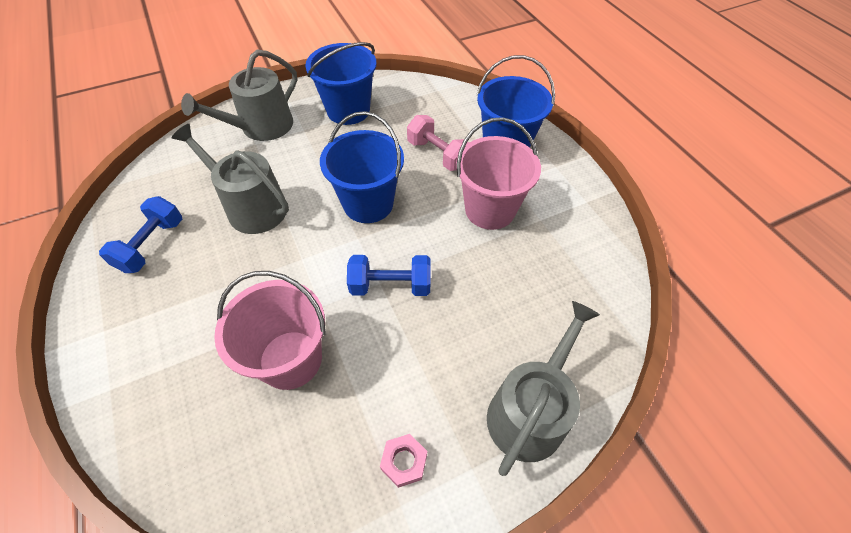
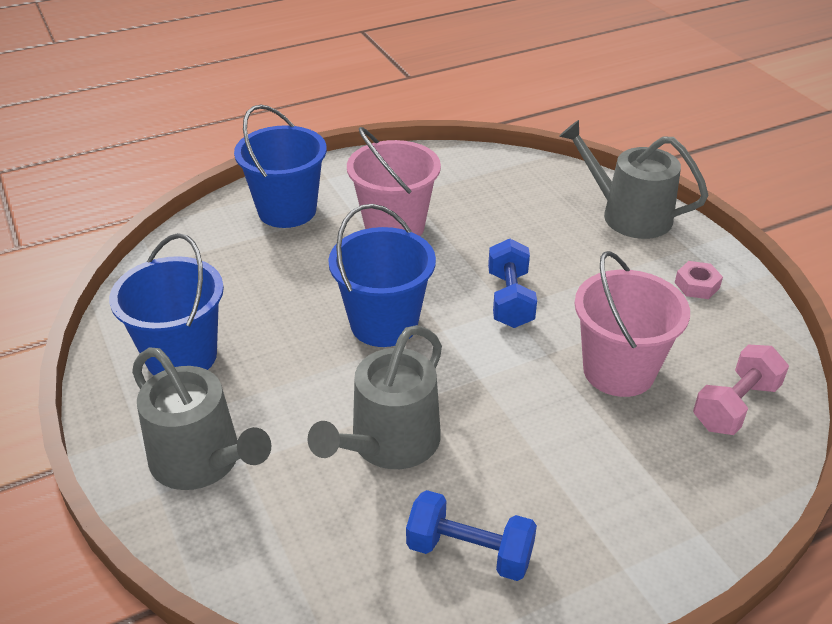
camera: 90 degrees left, 15 degrees down
pink dumbbell [407,115,469,171] -> pink dumbbell moved to [693,344,789,435]

